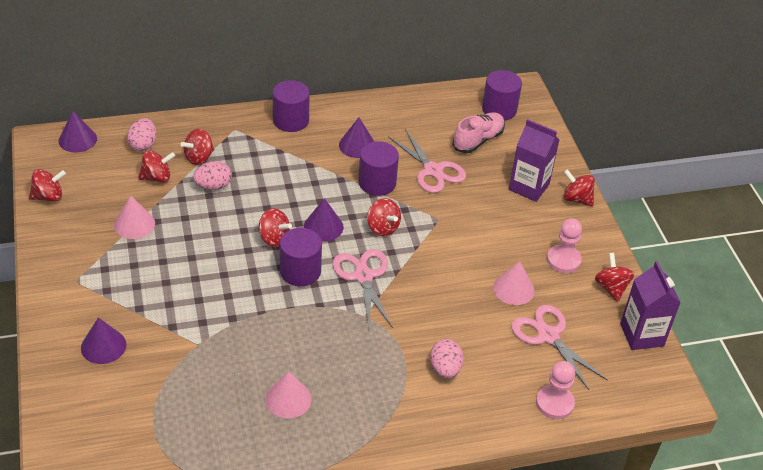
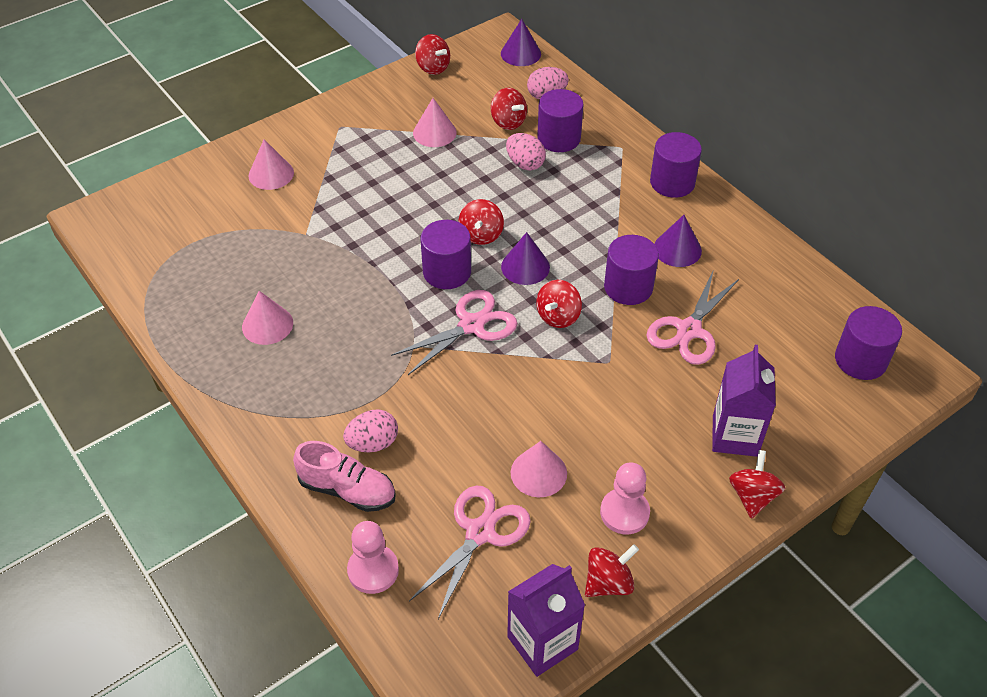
camera: 70 degrees right, 5 degrees up
purple cone [81,317,126,364] -> pink cone [248,139,294,190]
red spinning top [181,129,214,165] -> purple cylinder [537,89,584,152]
pink shoe [452,112,505,153] -> pink shoe moved to [293,441,396,512]

